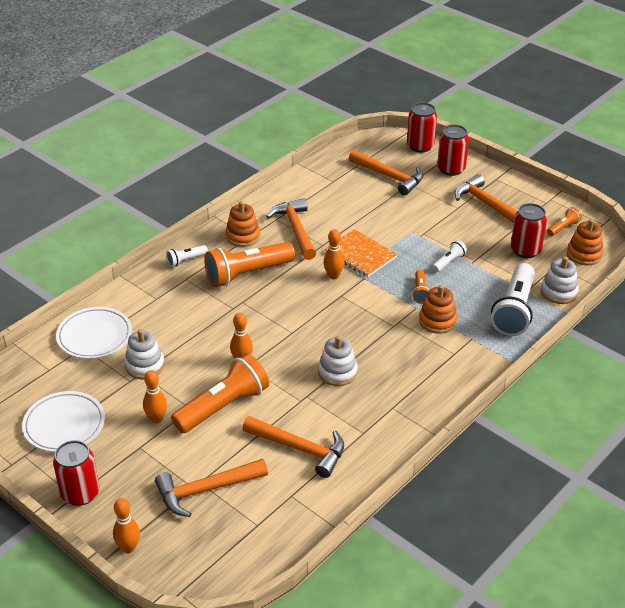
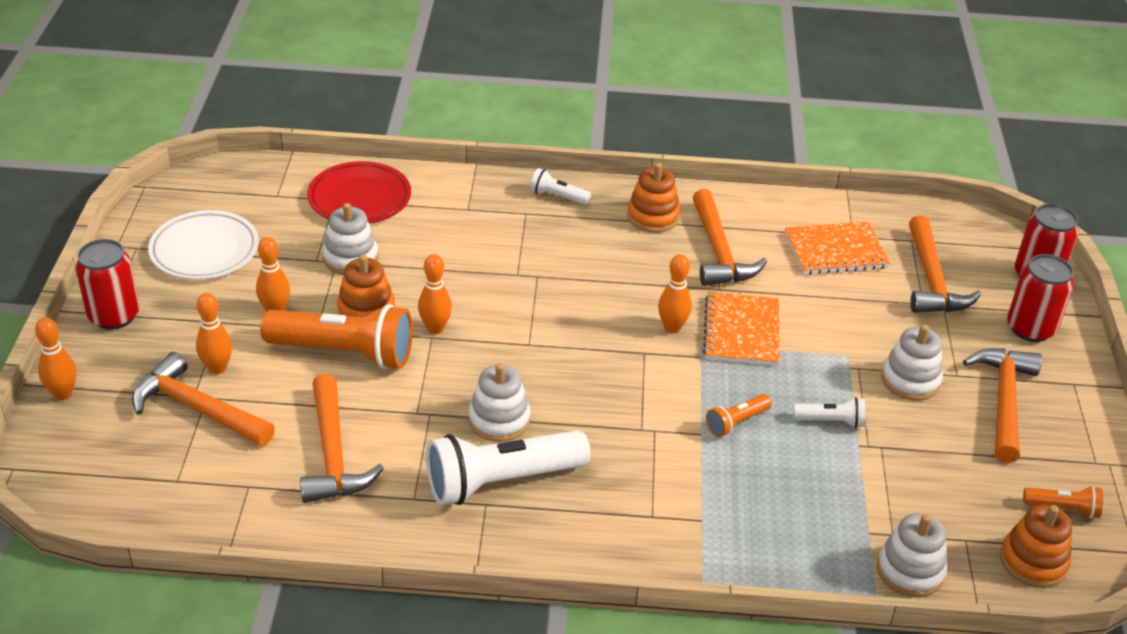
camera: 50 degrees right, 0 degrees up
white plate [56,307,132,359] -> red plate [307,161,411,224]
orange flashlight [204,242,295,287] -> none
orange hammer [266,198,316,260] -> orange hammer turned 135 degrees clockwise [692,189,767,286]
orange stacking toy [419,285,457,334] -> orange stacking toy moved to [337,254,395,318]
white flashlight [491,263,535,336] -> white flashlight moved to [426,430,590,505]
red can [511,203,547,258] -> none
none -> orange bowling pin [196,293,232,374]
none -> orange notebook [785,221,890,275]
none -> white stacking toy [881,325,943,401]

